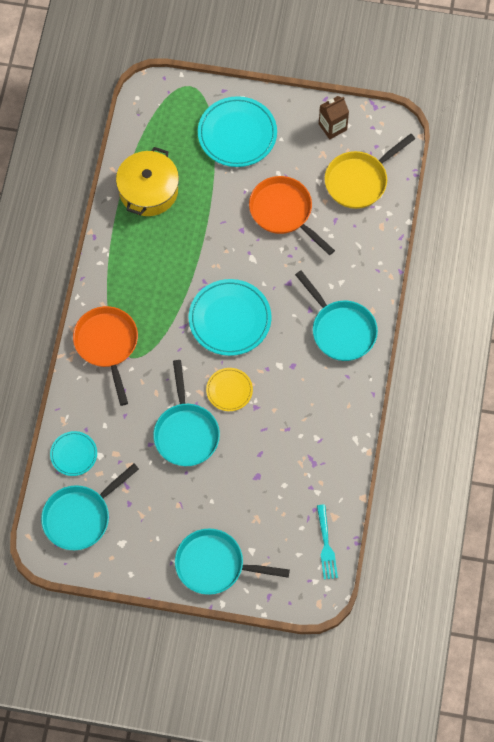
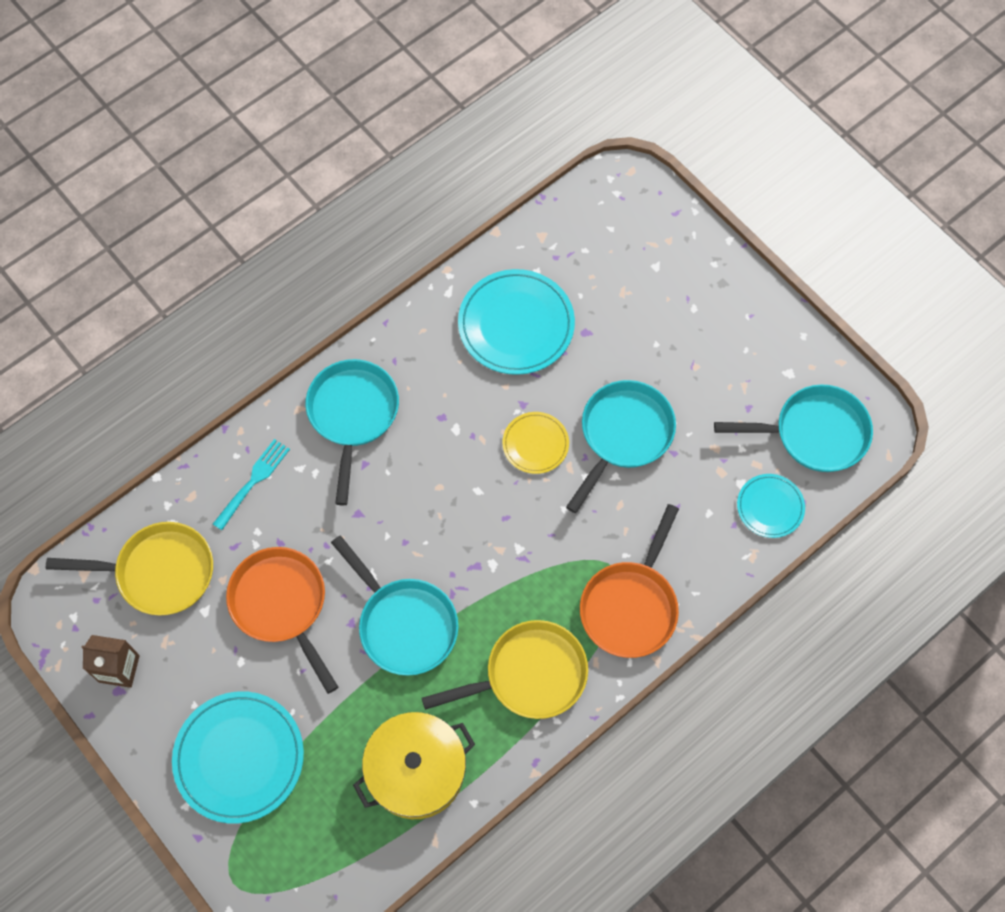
camera: 140 degrees left, 0 degrees up
turquoise pan [175,528,290,595] -> turquoise pan moved to [331,535,459,676]
turquoise plate [189,279,271,356] -> turquoise plate moved to [458,269,575,375]
orange pan [249,176,335,255] -> orange pan turned 150 degrees clockwise [226,547,338,694]
turquoise fork [317,505,338,579] -> turquoise fork moved to [213,439,290,530]
none -> yellow pan [422,620,588,719]

